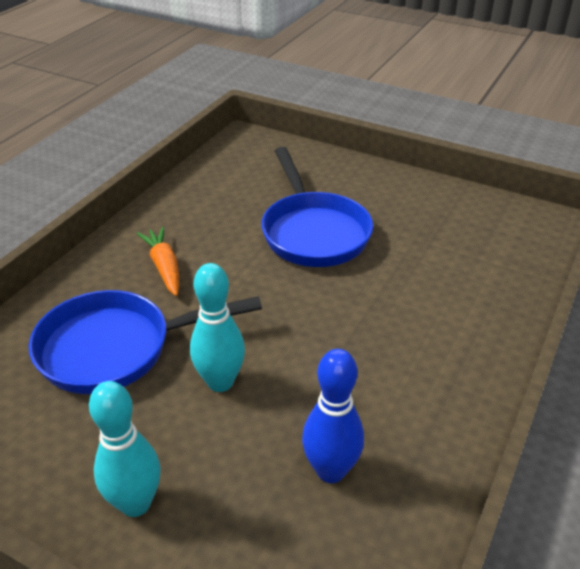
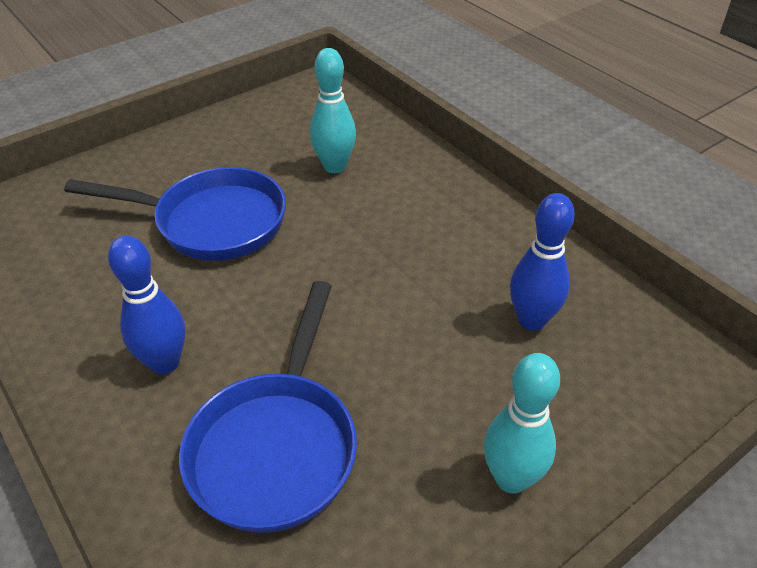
camera: 65 degrees left, 5 degrees up
orange carrot [137,227,179,296] -> blue bowling pin [108,235,185,374]
turquoise bowling pin [190,263,245,392] -> turquoise bowling pin moved to [310,48,356,173]

